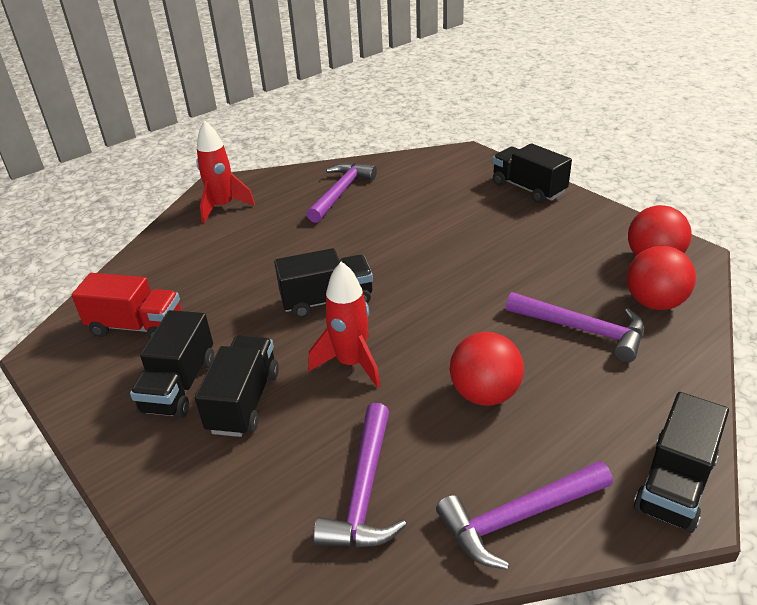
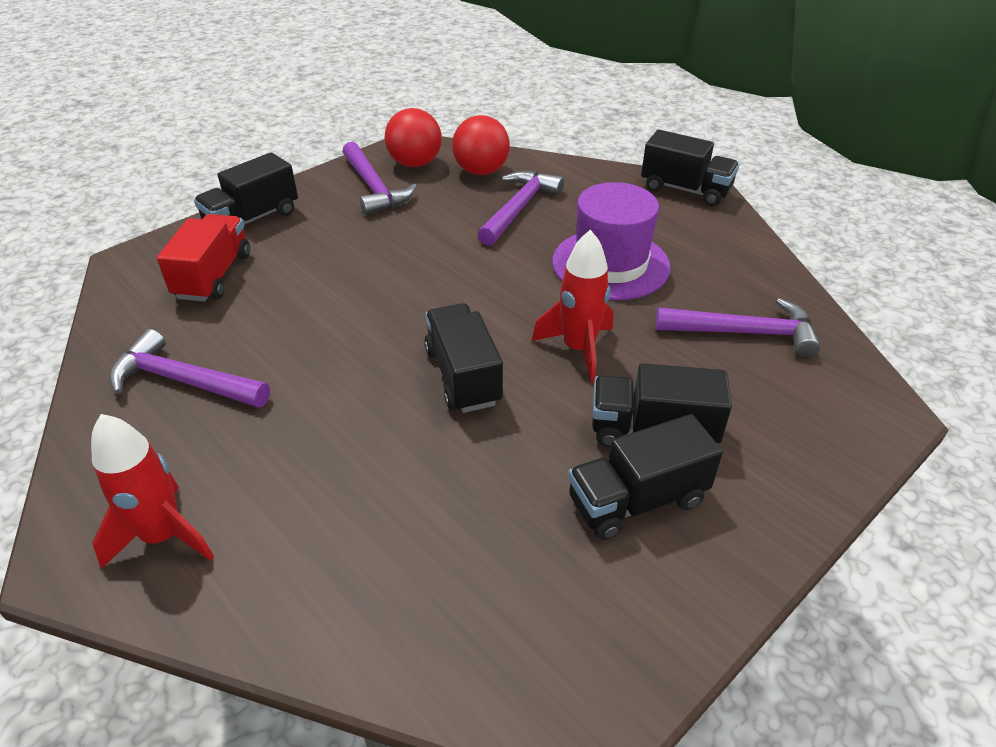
camera: 95 degrees left, 5 degrees up
red truck [71,273,181,338] -> red truck moved to [157,214,250,302]
black truck [130,310,214,418] -> black truck turned 150 degrees clockwise [568,414,723,540]
purple hammer [436,461,613,570] -> purple hammer moved to [342,142,417,215]
red ball [450,332,524,406] -> purple hat [552,182,671,300]

